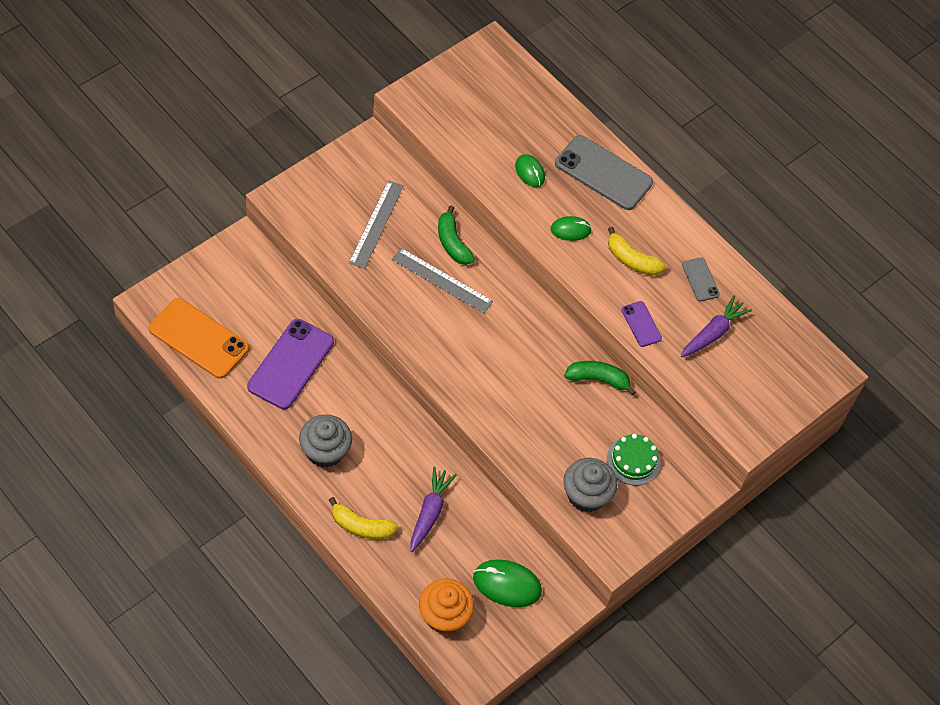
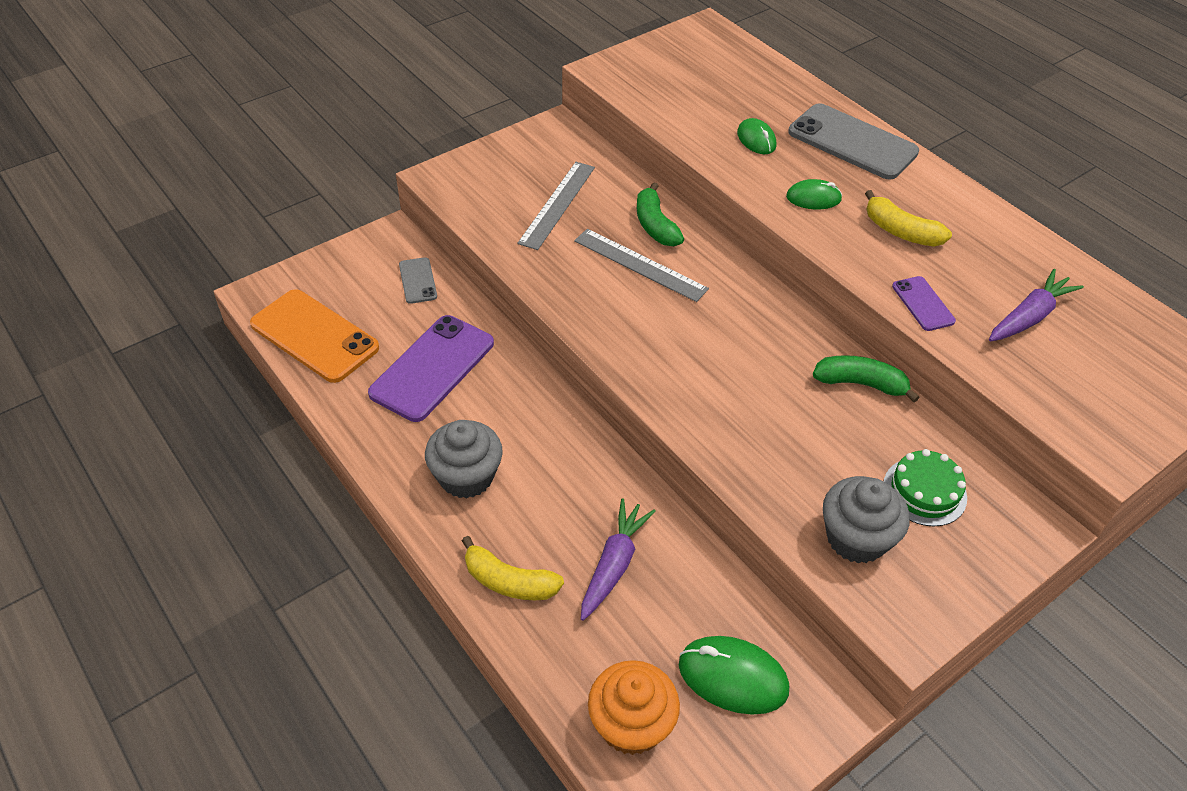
camera: 10 degrees right, 10 degrees down
grey phone [682,257,720,301] -> grey phone moved to [399,257,437,304]

